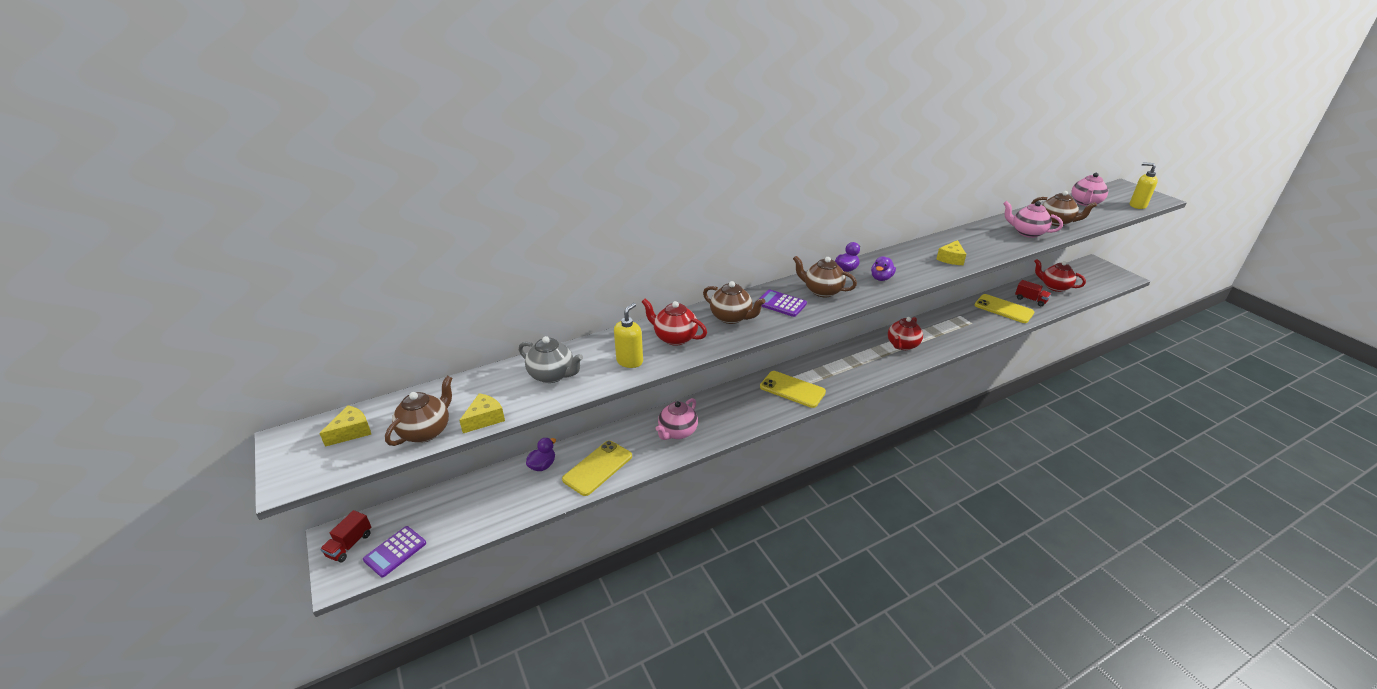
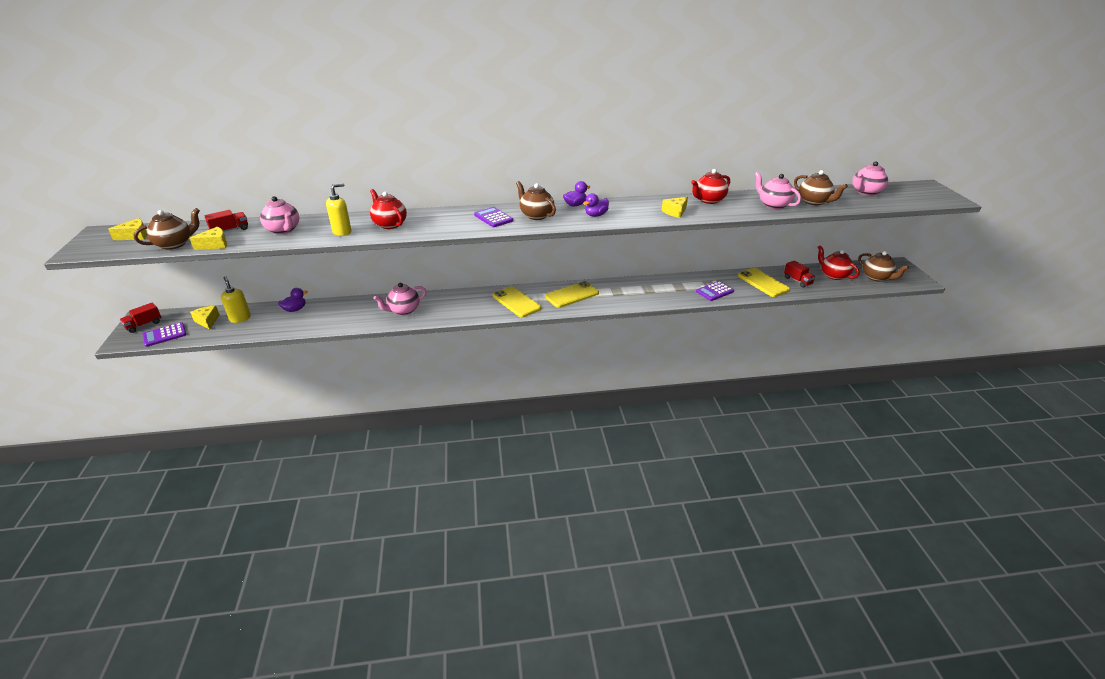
camera: 20 degrees right, 0 degrees up
grey teapot [519,336,583,383] -> pink teapot [260,196,299,234]
yellow phone [562,441,632,496] -> yellow phone moved to [545,281,599,308]
brown teapot [703,281,765,324] -> brown teapot moved to [858,251,909,282]
red teapot [888,317,923,350] -> red teapot moved to [691,169,730,204]
yellow soap dispenser [1130,162,1158,209] -> yellow soap dispenser moved to [221,276,251,323]
none -> yellow cheese [190,306,220,330]
none -> red truck [204,210,248,232]
none -> purple calculator [696,281,734,301]

